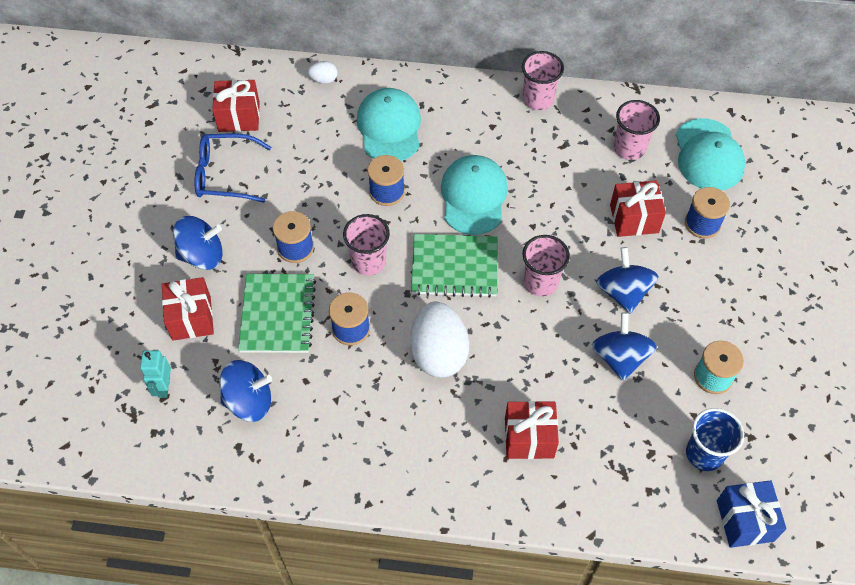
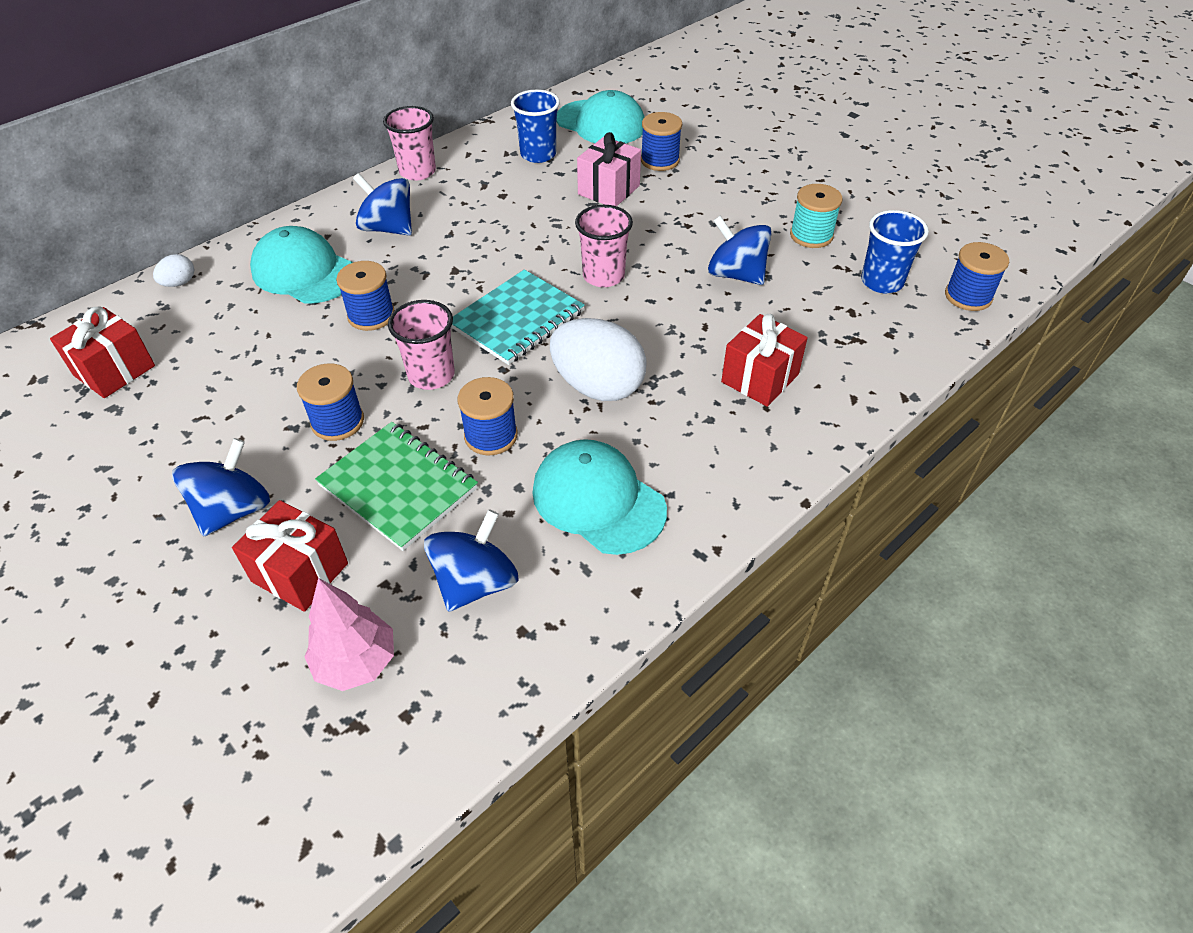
camera: 50 degrees left, 10 degrees down
turquoise robot [140,350,171,398] -> pink tree [304,578,394,691]
blue glasses [195,134,272,203] -> none
green notebook [411,234,498,298] -> turquoise notebook [451,270,585,365]
turquoise cap [441,155,508,235] -> turquoise cap moved to [532,439,667,555]
blue spinning top [596,247,659,314] -> blue spinning top moved to [353,173,412,236]
red gift [610,180,666,237] -> pink gift [577,132,641,206]
pink cup [614,100,660,160] -> blue cup [511,90,560,163]
blue gift [717,480,786,548] -> blue spool [945,242,1009,311]

